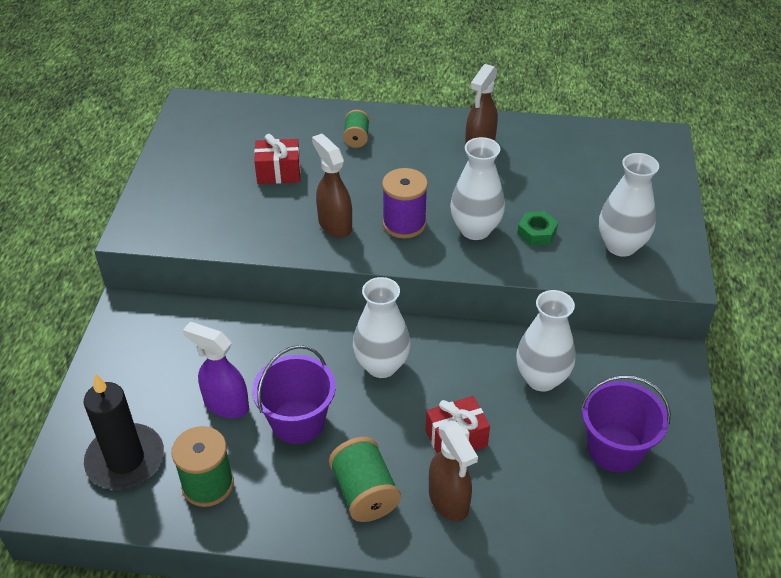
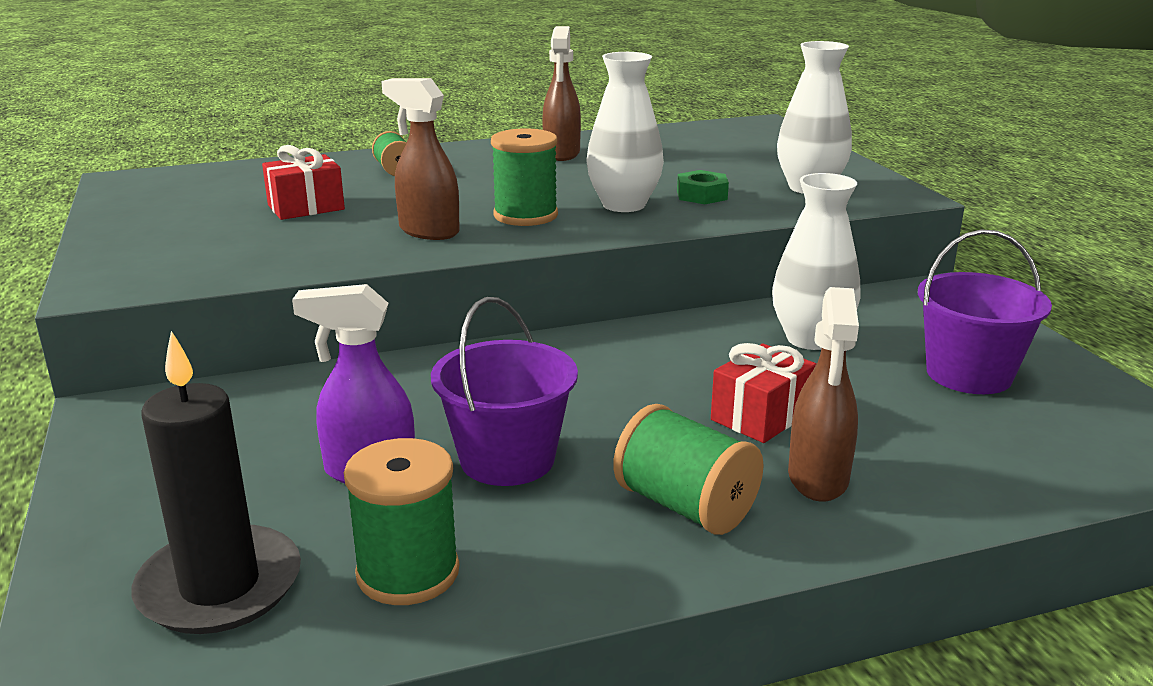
camera: 25 degrees left, 20 degrees down
white vase [353,277,411,378] -> none
purple spool [382,168,428,238] -> green spool [491,128,558,226]
brown spray bottle [429,421,478,522] -> brown spray bottle turned 60 degrees clockwise [788,287,859,502]

